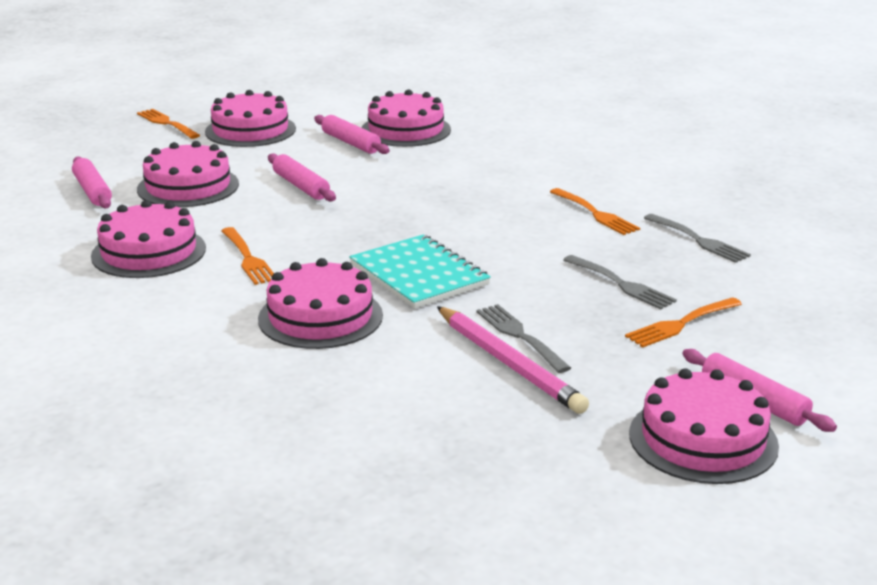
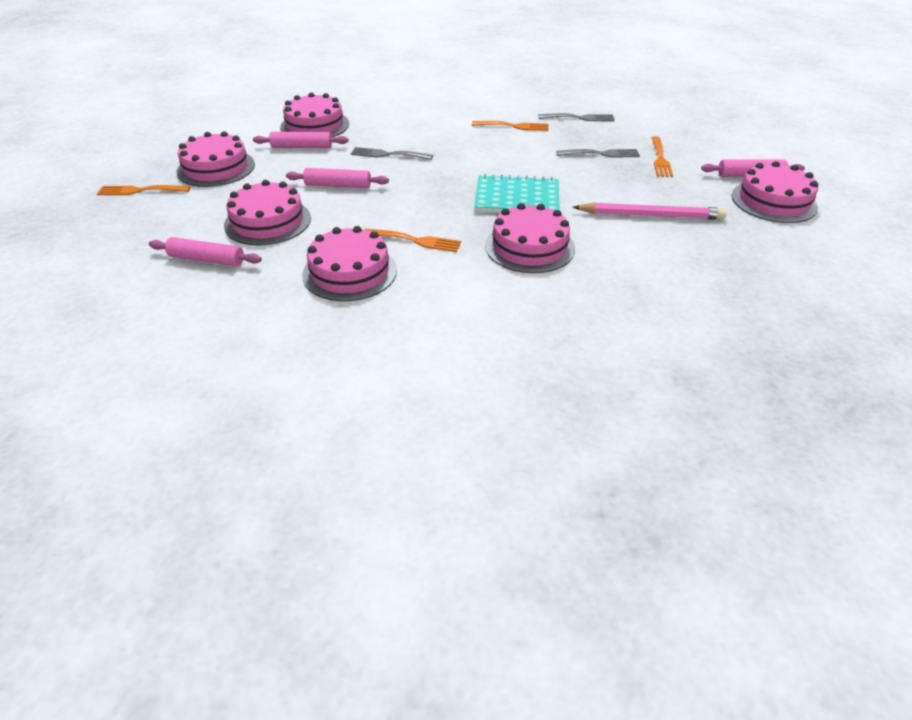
camera: 50 degrees left, 15 degrees up
grey fork [476,304,571,373] -> grey fork moved to [351,147,433,160]

